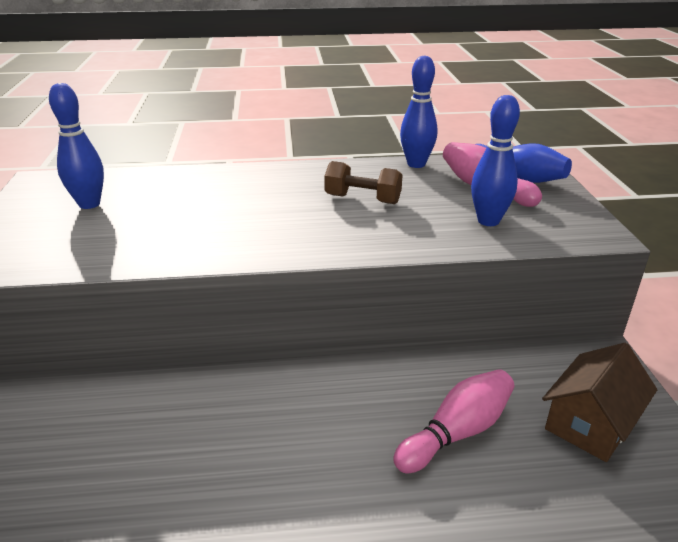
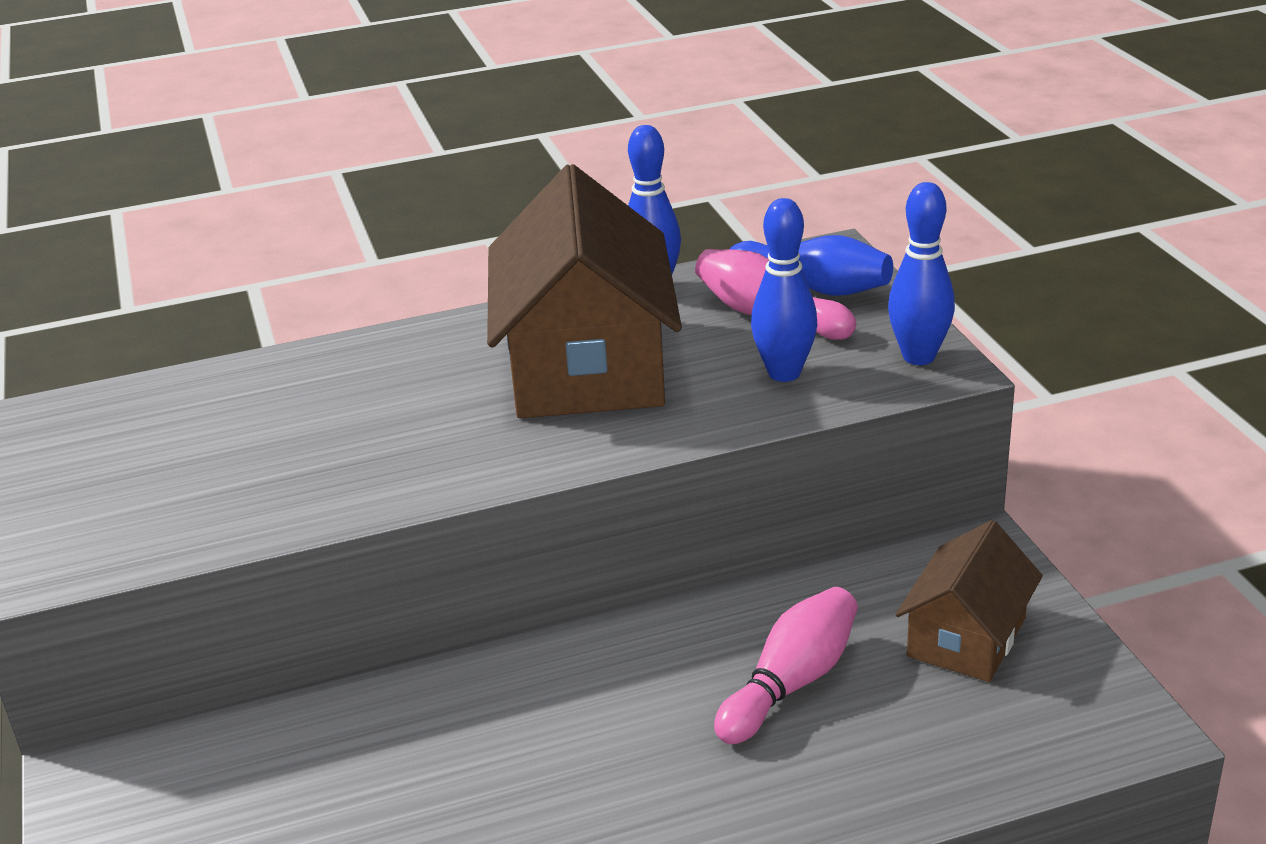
camera: 10 degrees left, 0 degrees up
blue bowling pin [49,83,104,209] -> blue bowling pin moved to [888,182,955,365]
brown dumbbell [324,161,402,204] -> brown house [487,164,682,418]

